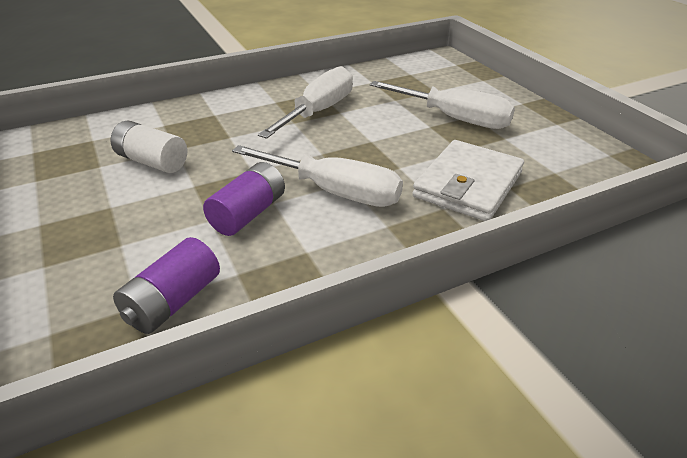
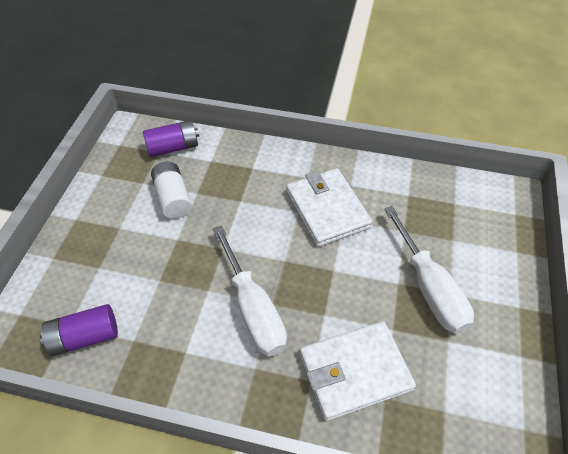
camera: 40 degrees right, 15 degrees up
purple battery [203,162,285,236] -> purple battery moved to [143,120,199,157]
white screwdriver [258,66,353,139] -> white wallet [286,168,373,247]

